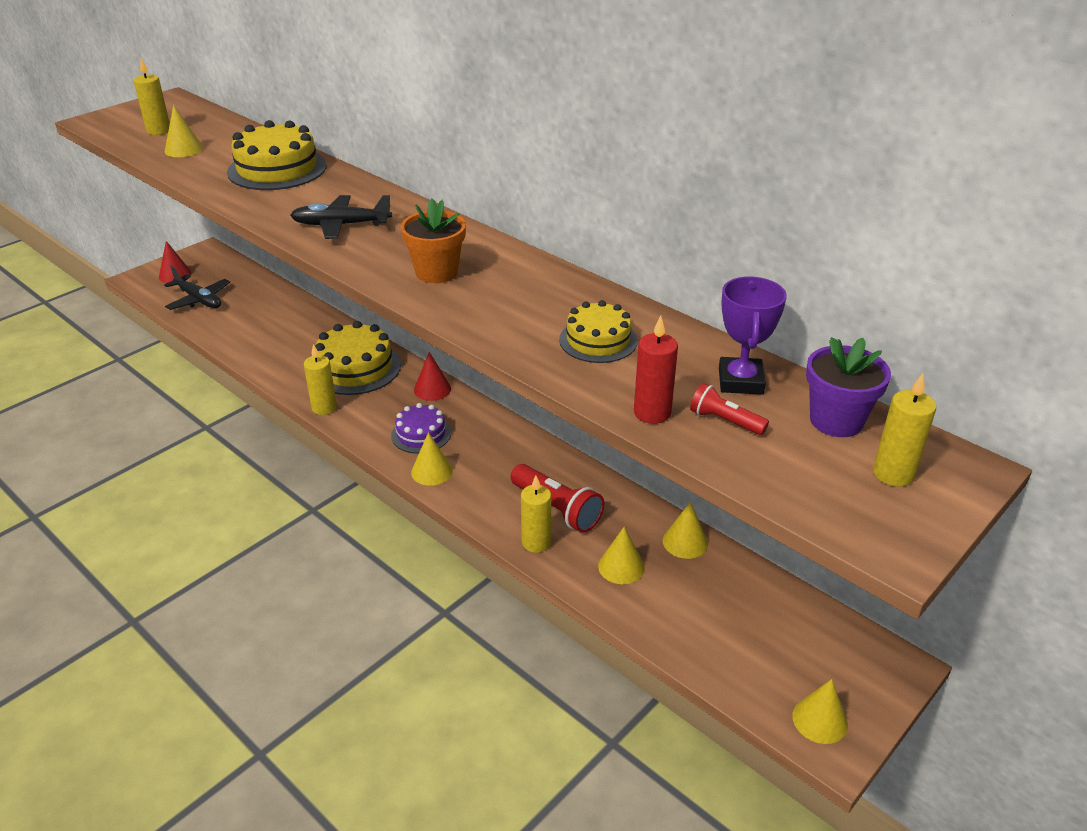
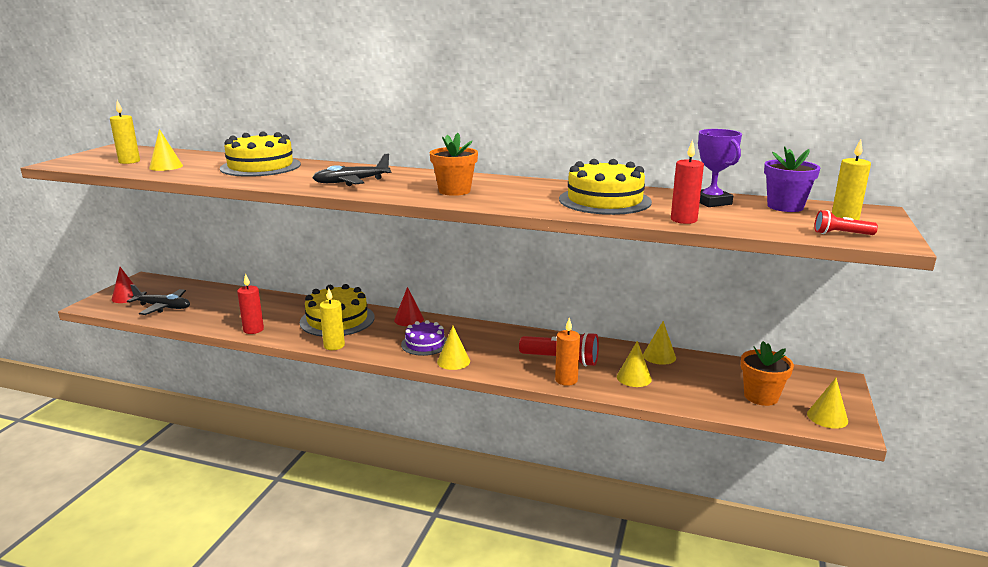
camera: 25 degrees left, 15 degrees down
yellow candle [521,475,551,553] -> orange candle [555,318,580,386]
yellow cake [559,300,637,363] -> yellow cake [559,159,652,215], size x1.65
red flashlight [690,383,769,435] -> red flashlight moved to [814,210,878,235]
none -> red candle [237,273,264,334]
none -> orange flower pot [741,341,794,406]

